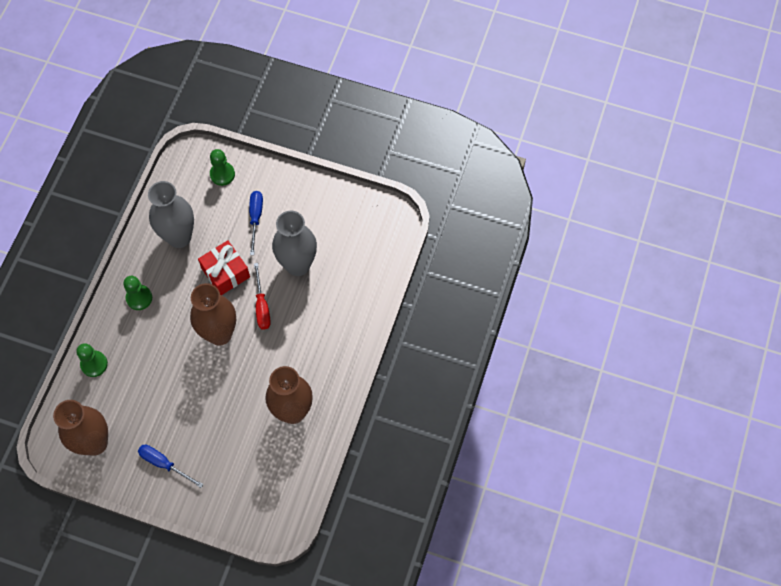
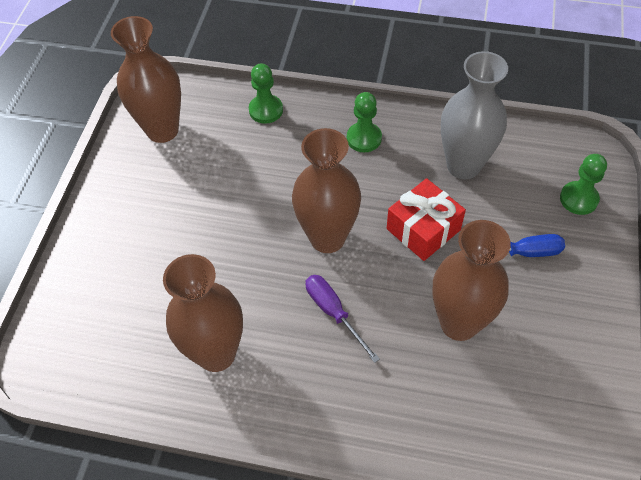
camera: 85 degrees right, 10 degrees down
blue screwdriver [138,445,204,488] -> none
red screwdriver [254,263,271,330] -> none
grey vase [272,211,317,276] -> brown vase [432,220,511,341]
none -> purple screwdriver [306,275,380,363]

